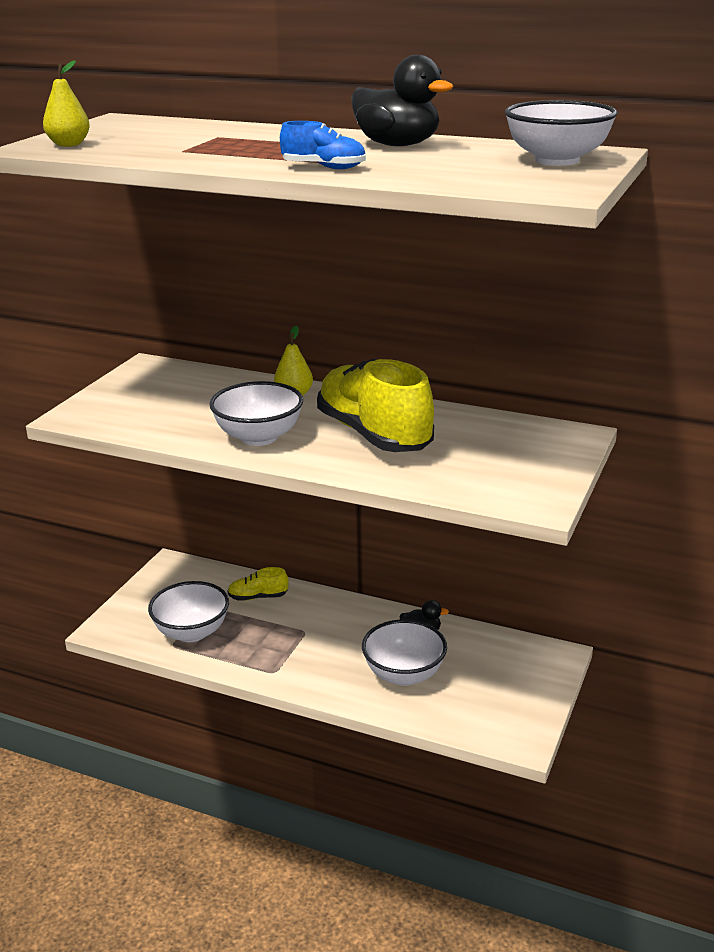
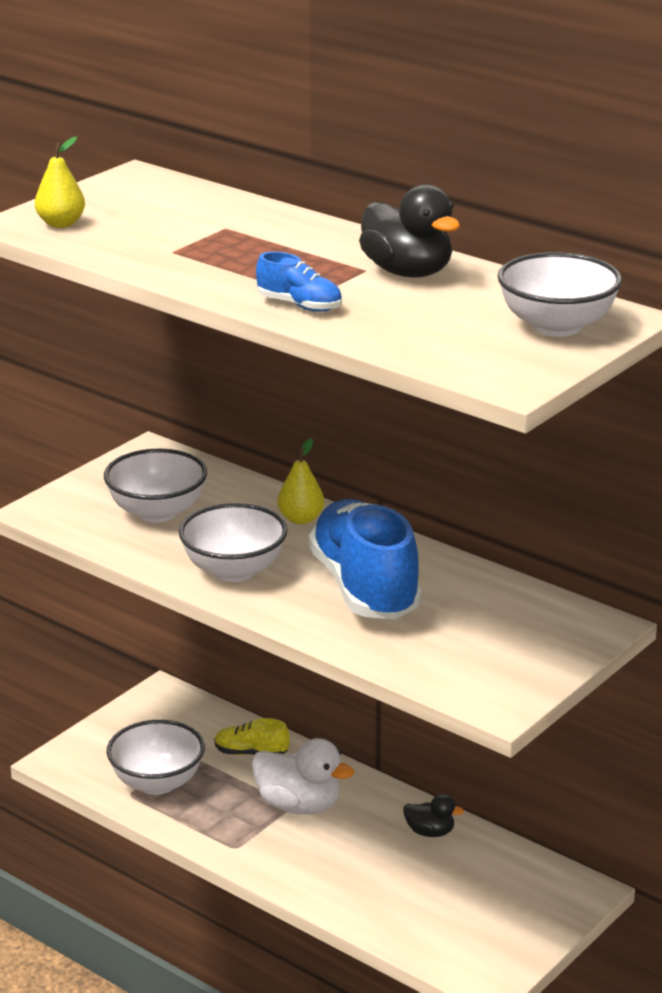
camera: 15 degrees right, 0 degrees up
yellow shoe [317,359,434,452] -> blue shoe [309,499,422,619]
white bowl [362,619,447,686] -> white bowl moved to [104,448,207,523]
none -> white duck [252,738,354,815]

